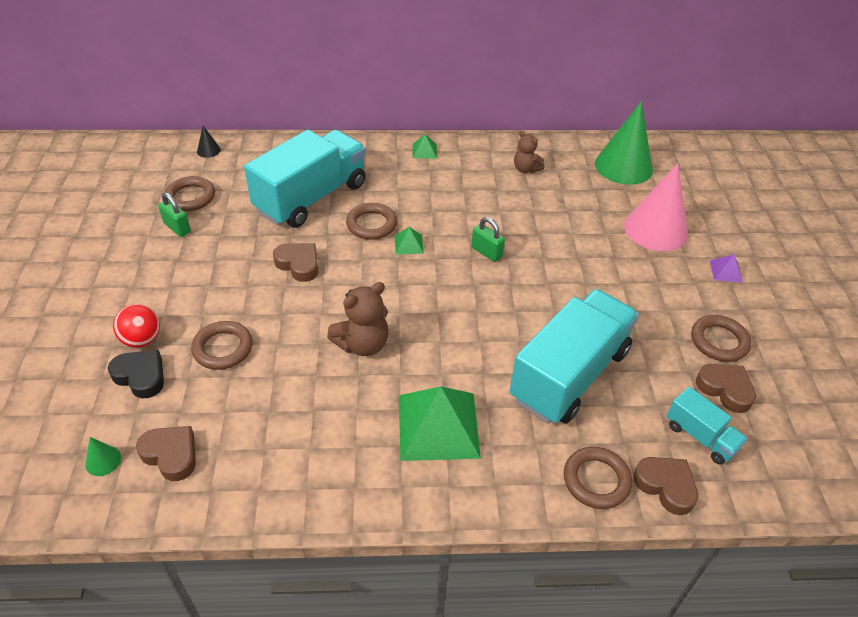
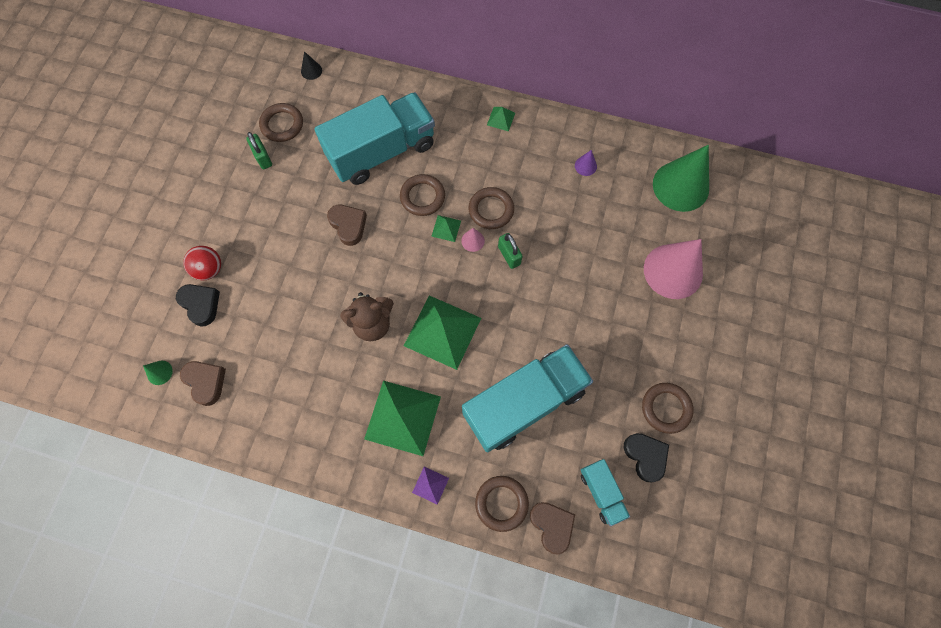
camera: 20 degrees right, 25 degrees up
brown ring [191,321,253,370] -> brown ring moved to [469,187,514,229]
brown teddy bear [514,130,545,173] -> purple cone [575,150,597,176]
brown heart [696,364,756,413] -> black heart [624,433,669,482]
purple pyramid [710,254,743,283] -> purple pyramid moved to [412,467,449,505]
none -> green pyramid [404,296,481,370]
none -> pink cone [461,228,485,252]

